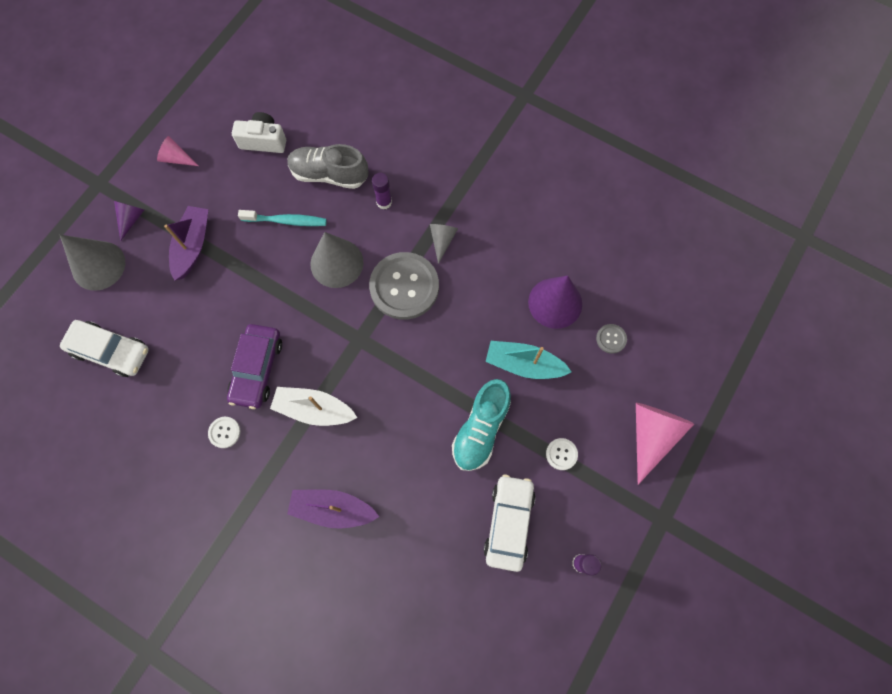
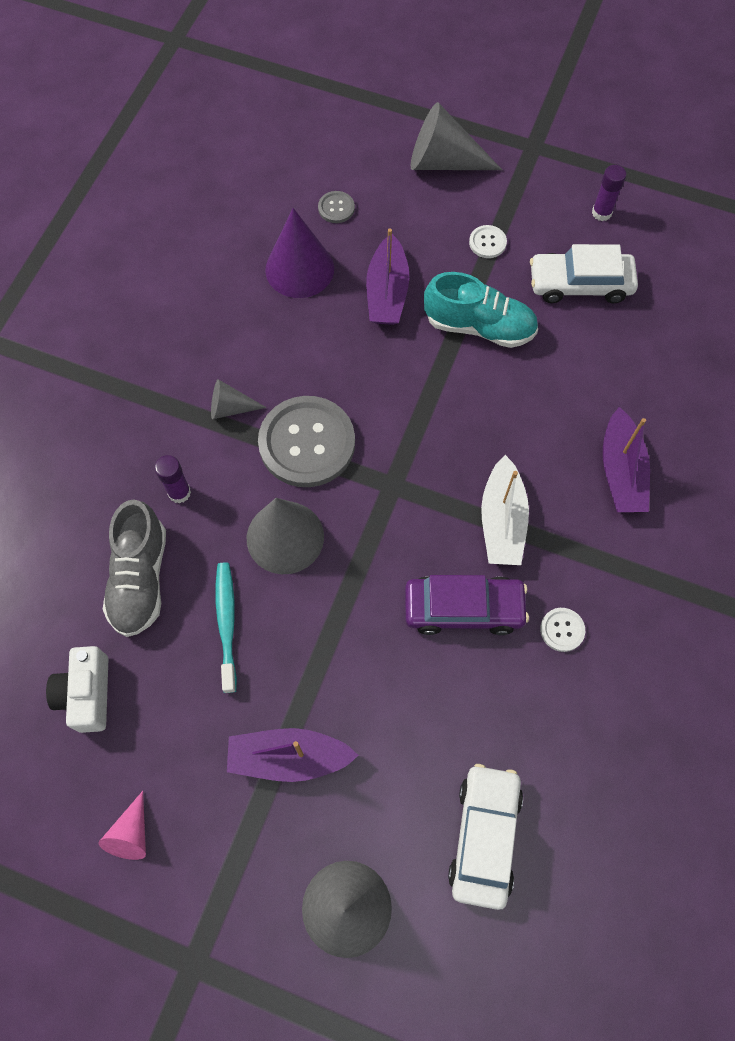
camera: 100 degrees left, 5 degrees down
purple cone [114,201,144,241] -> none
turquoise boat [485,341,572,379] -> purple boat [366,229,409,325]
pink cone [636,403,694,485] -> grey cone [411,102,502,170]

